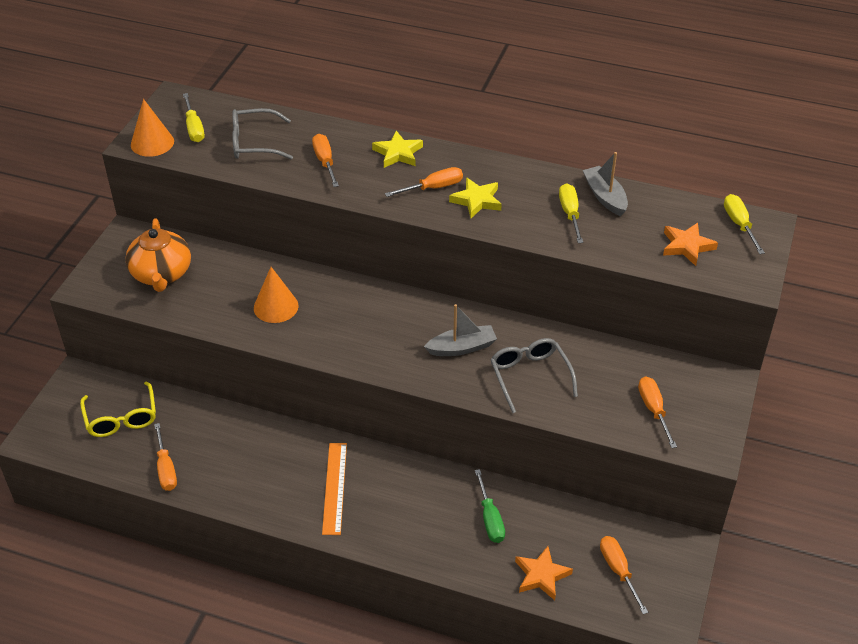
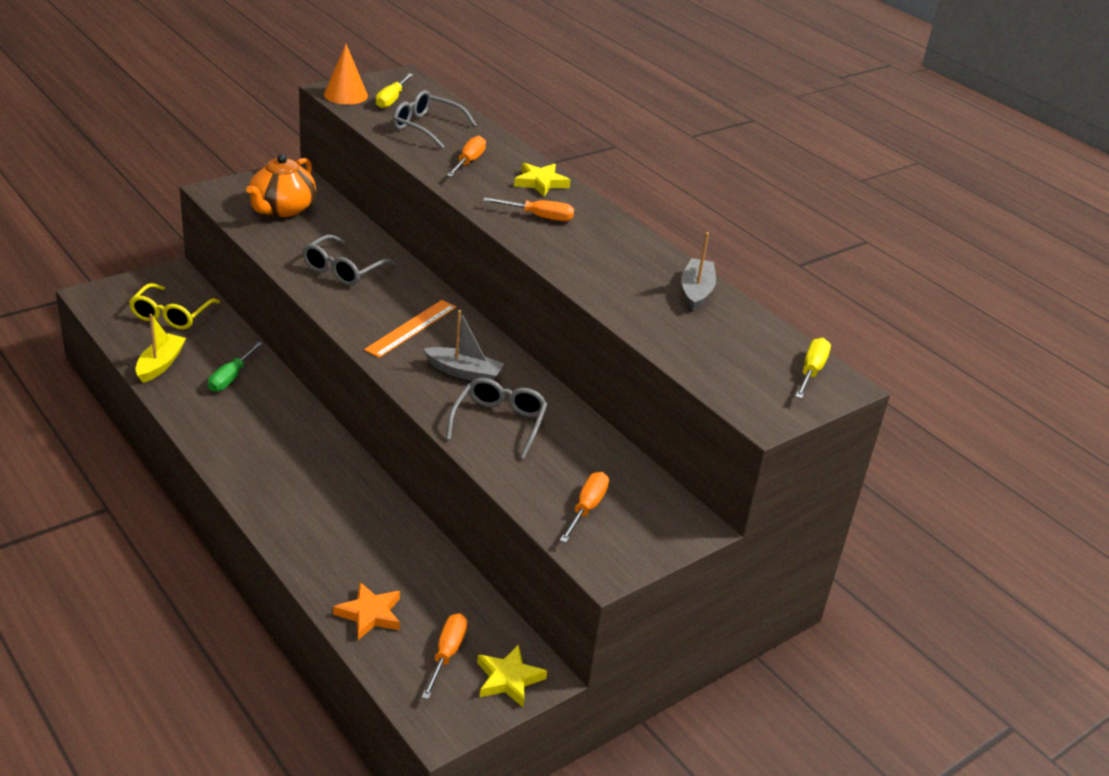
camera: 30 degrees right, 10 degrees down
orange screwdriver [154,423,177,491] -> yellow boat [135,314,186,383]
orange cone [254,267,299,323] -> grey glasses [302,235,396,286]
orange ruler [322,443,347,535] -> orange ruler moved to [364,300,456,358]
yellow star [449,178,502,218] -> yellow star moved to [477,644,547,707]
green screwdriver [475,469,505,543] -> green screwdriver moved to [208,342,263,392]
yellow screwdriver [559,183,583,243] -> none
orange star [663,223,718,266] -> none

